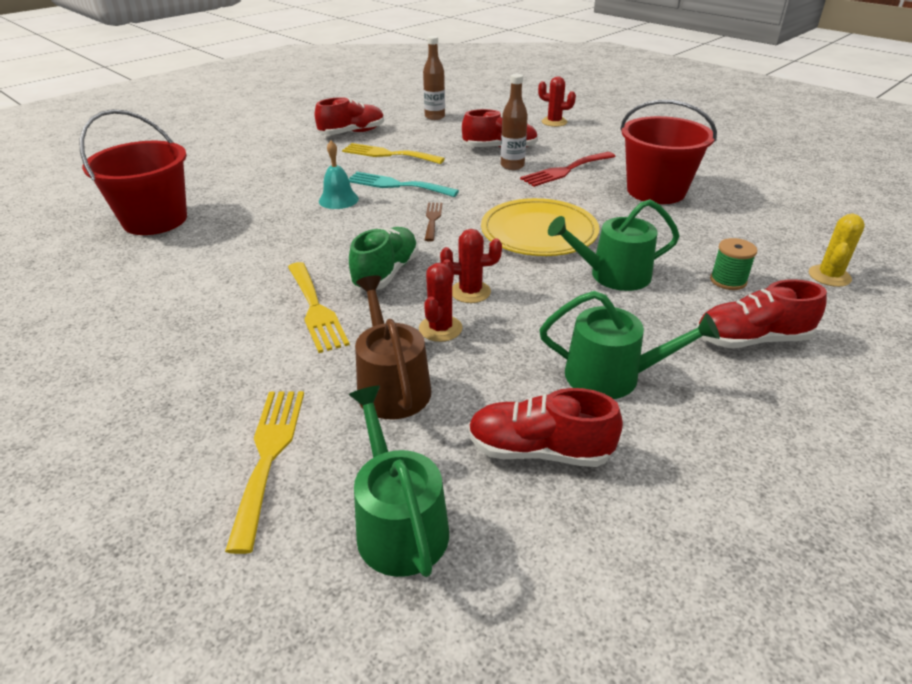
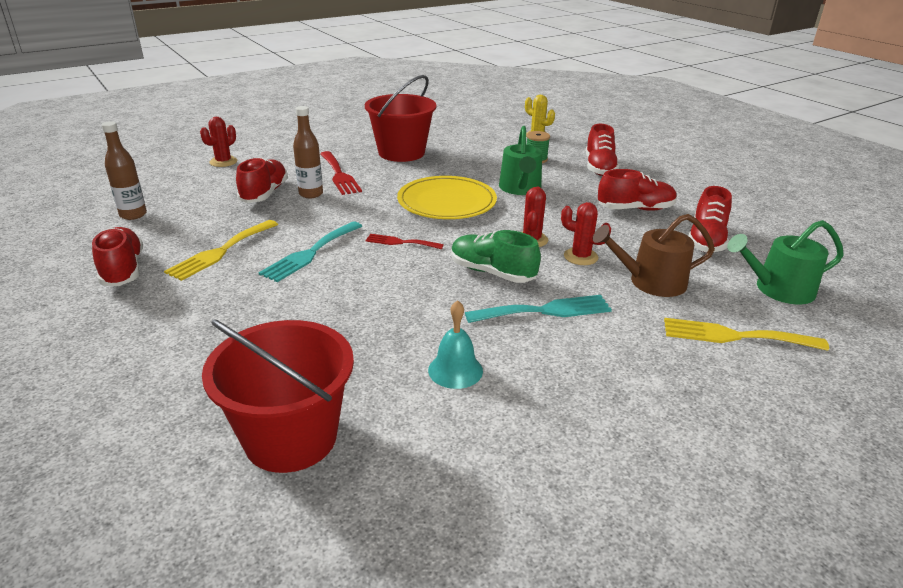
camera: 80 degrees left, 5 degrees down
yellow fork [288,262,350,353] -> turquoise fork [465,295,612,323]
turquoise bell [319,141,359,209] -> turquoise bell moved to [428,300,483,389]
brown fork [425,203,443,241] -> red fork [365,234,444,249]
green watering can [539,291,720,399] -> red shoe [598,169,677,211]

